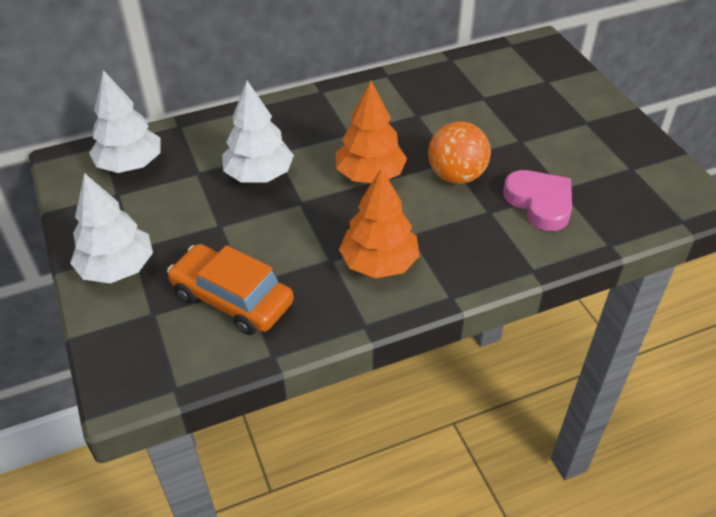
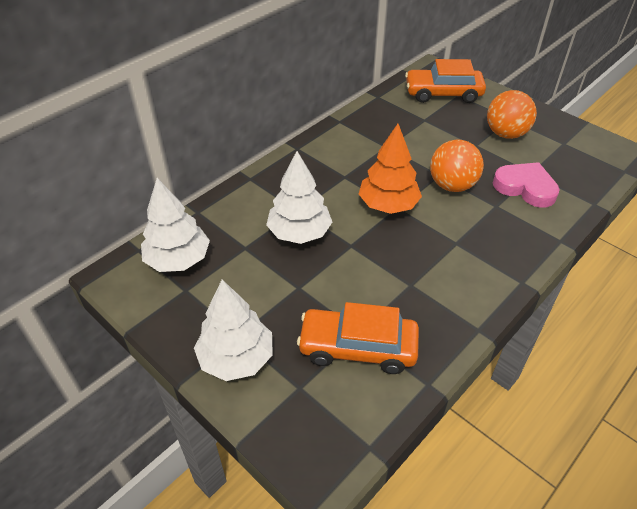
camera: 25 degrees left, 0 degrees up
orange tree [339,168,420,278] -> none
none -> orange car [405,59,486,103]
none -> orange ball [487,90,537,139]

